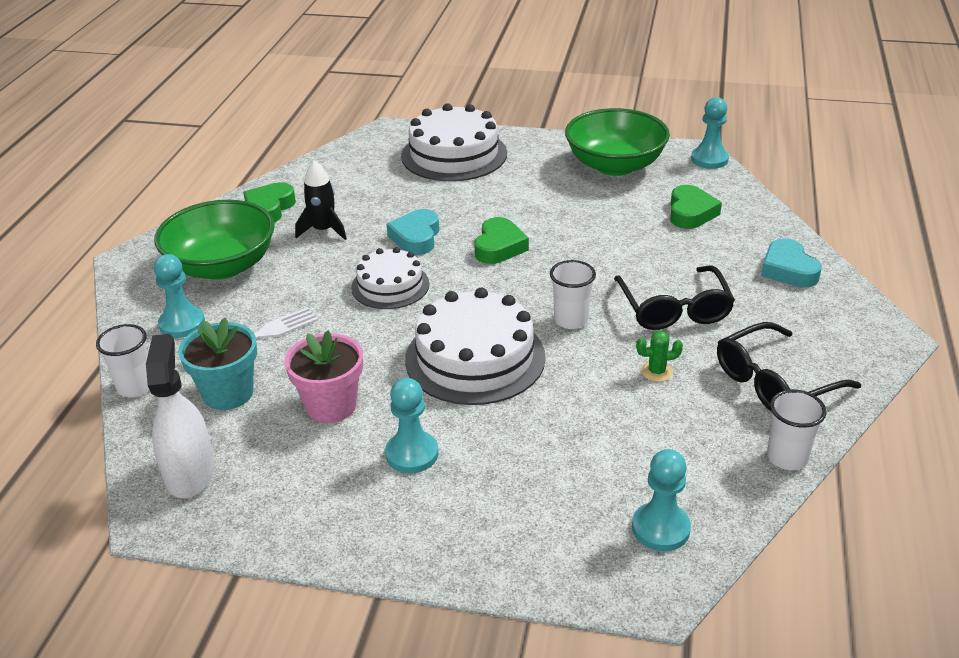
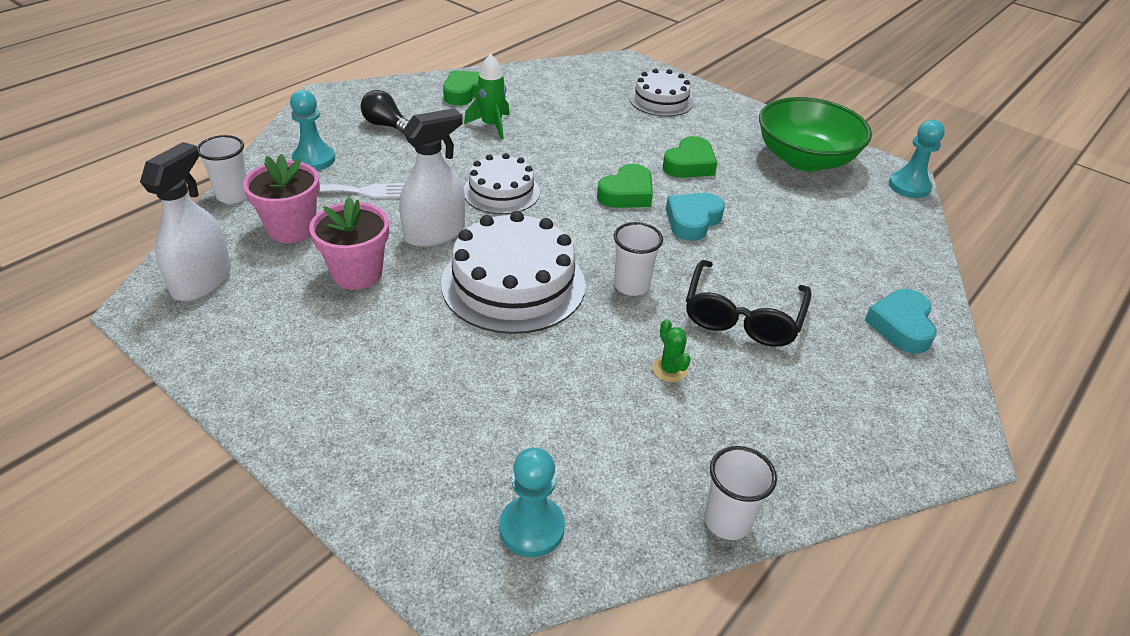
camera: 25 degrees right, 5 degrees up
green bowl [154,200,275,280] -> black light bulb [361,90,409,134]
turquoise flower pot [178,318,257,410] -> pink flower pot [243,154,320,243]
black rocket [295,160,347,240] -> green rocket [464,54,510,140]
turquoise pawn [385,378,438,473] -> none
turquoise heart [386,209,439,255] -> turquoise heart moved to [666,193,725,241]
white cake [401,103,507,181] -> white cake [629,68,693,117], size x0.61
green cactus [636,331,683,382] -> green cactus turned 45 degrees clockwise [653,319,691,382]
green heart [670,185,722,229] -> green heart moved to [663,136,717,178]
black glasses [717,322,861,412] -> none
none -> white spray bottle [399,108,465,247]

